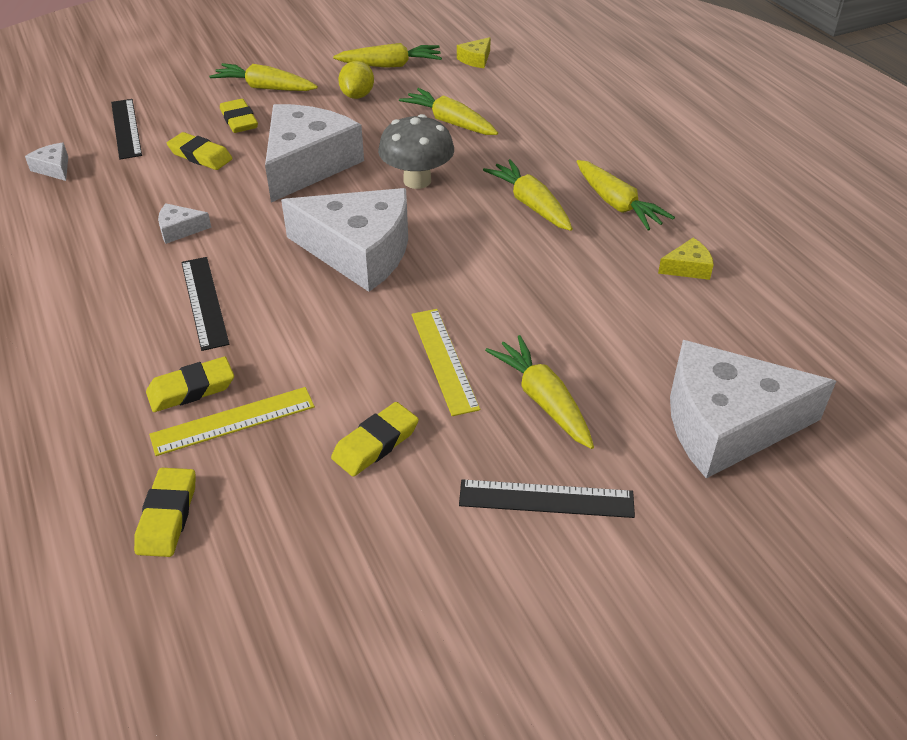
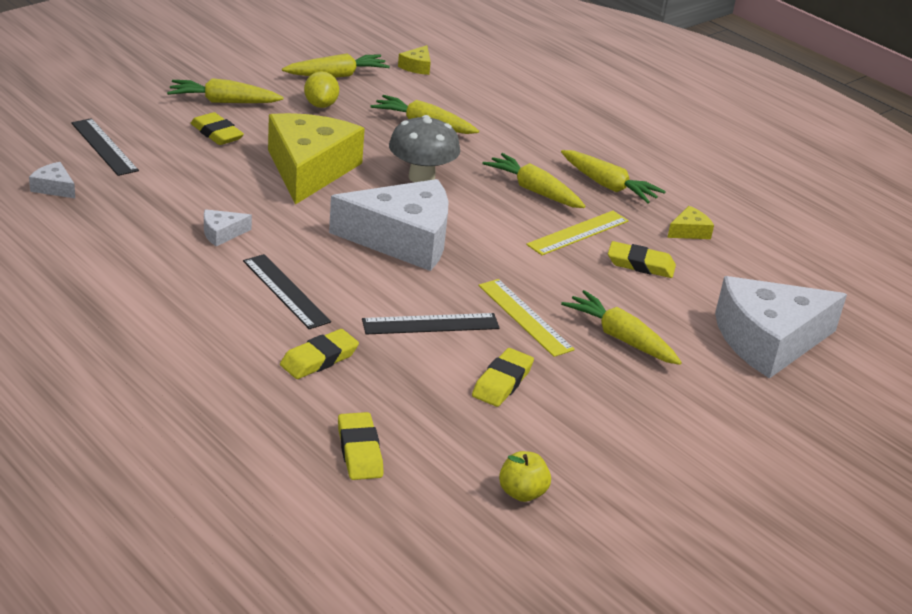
camera: 20 degrees left, 10 degrees down
yellow ruler [149,387,315,456] -> yellow ruler moved to [526,211,628,255]
yellow eraser [167,132,233,170] -> yellow eraser moved to [608,241,676,278]
white cheese [265,104,364,202] -> yellow cheese [268,113,365,205]
black ruler [459,479,635,518] -> black ruler moved to [362,313,500,334]
none -> yellow apple [499,451,551,502]

